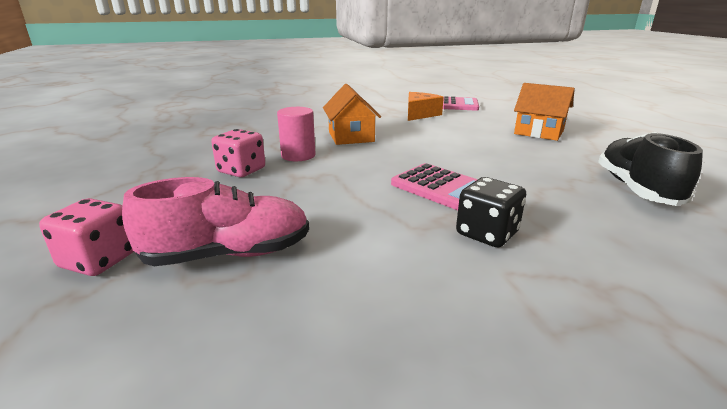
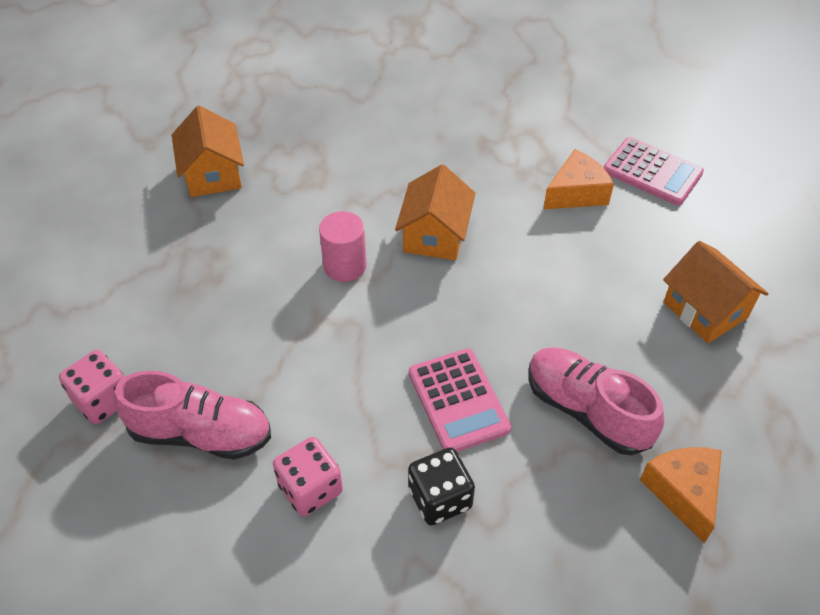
camera: 25 degrees right, 25 degrees up
pink dice [211,129,265,177] -> pink dice moved to [273,437,343,517]
black shoe [598,132,703,206] -> orange cheese [640,447,722,543]
none -> orange house [172,106,244,197]
none -> pink shoe [529,347,664,455]

